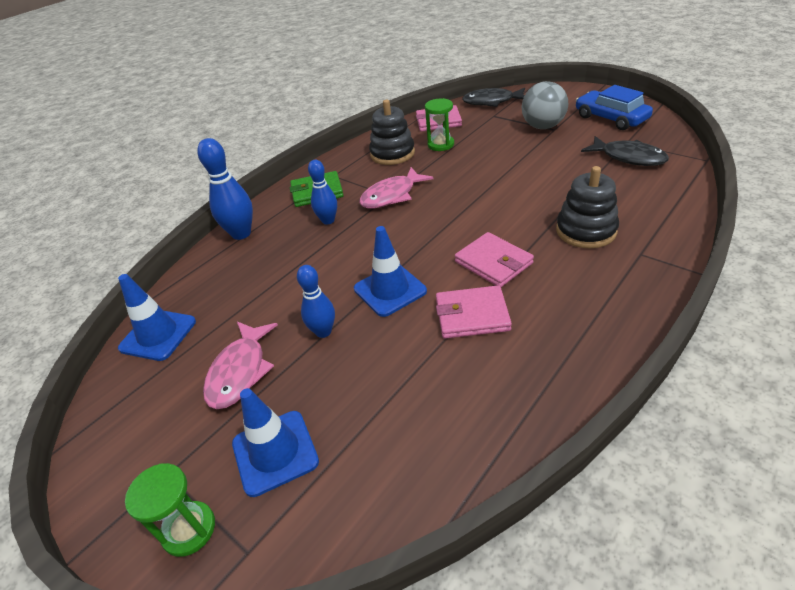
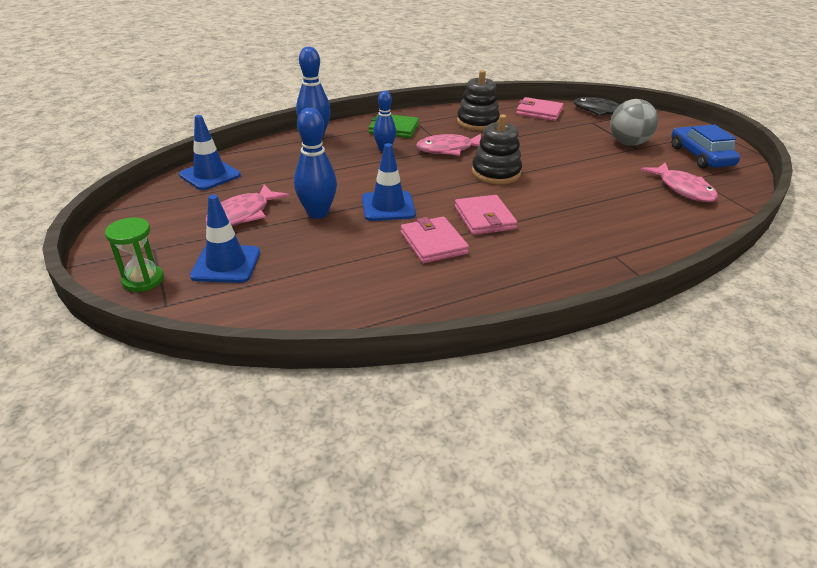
camera: 20 degrees right, 5 degrees down
blue bowling pin [297,265,335,338] -> blue bowling pin [294,108,337,219], size x1.52
green hourglass [425,98,454,151] -> none
pink wallet [436,285,512,339] -> pink wallet turned 45 degrees clockwise [401,217,469,263]
black stacking toy [556,166,619,248] -> black stacking toy moved to [472,115,522,184]
black fish [581,136,669,166] -> pink fish [641,163,718,202]

